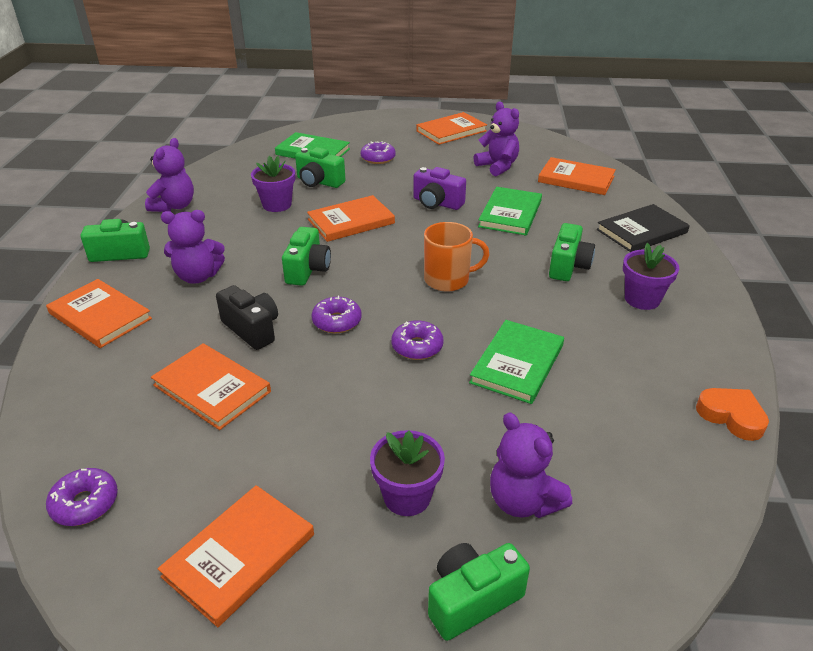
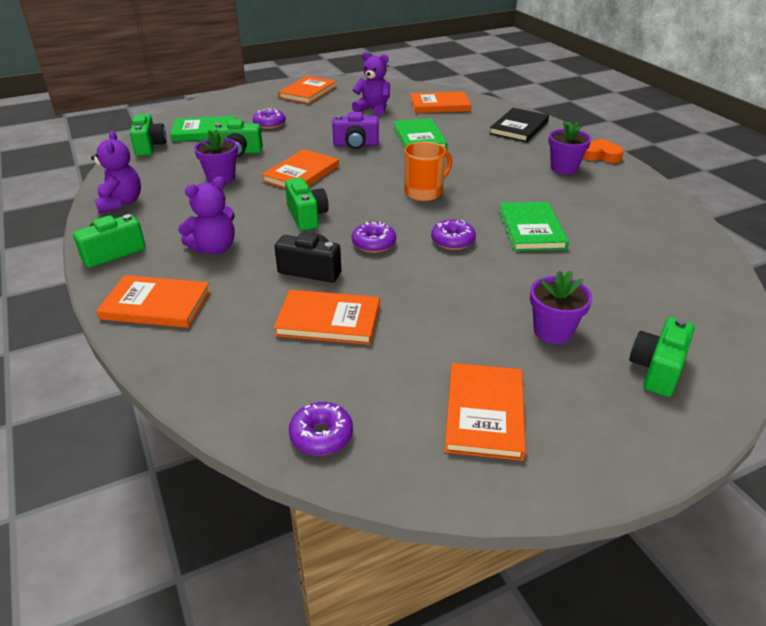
camera: 30 degrees left, 0 degrees up
purple teddy bear [490,412,572,518] -> none
green camera [549,223,595,281] -> green camera moved to [130,114,167,156]
orange heart [696,388,769,441] -> orange heart moved to [583,139,624,163]

